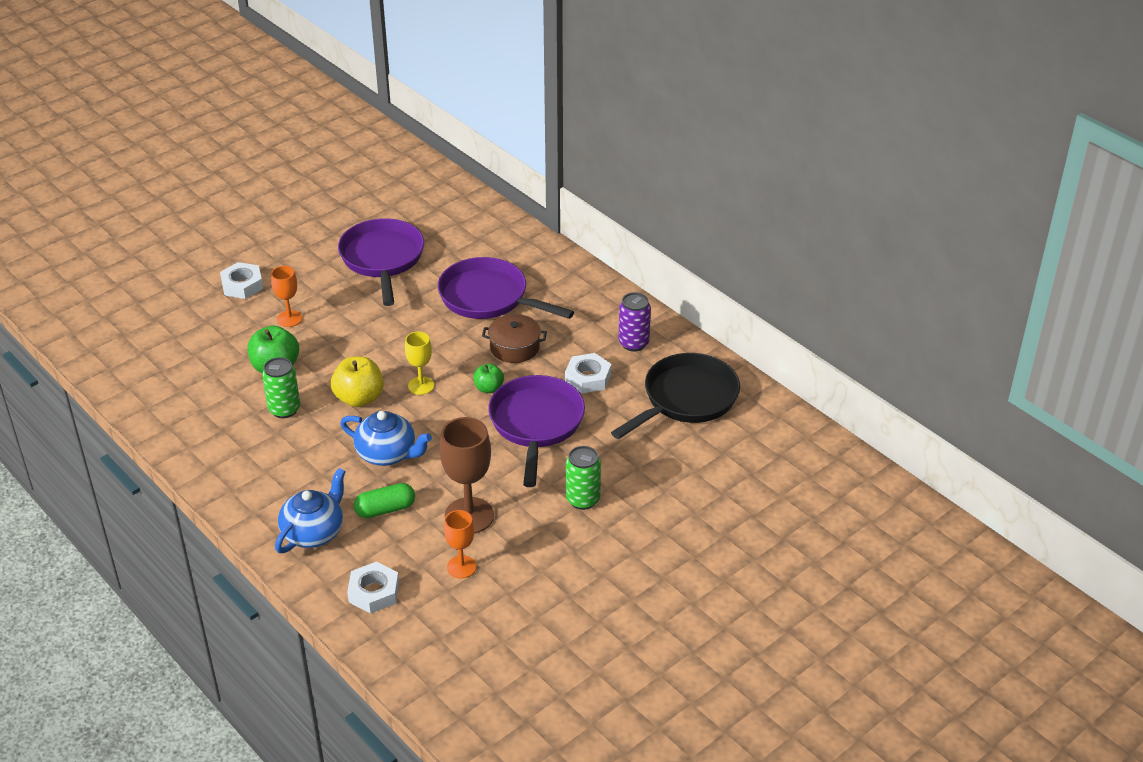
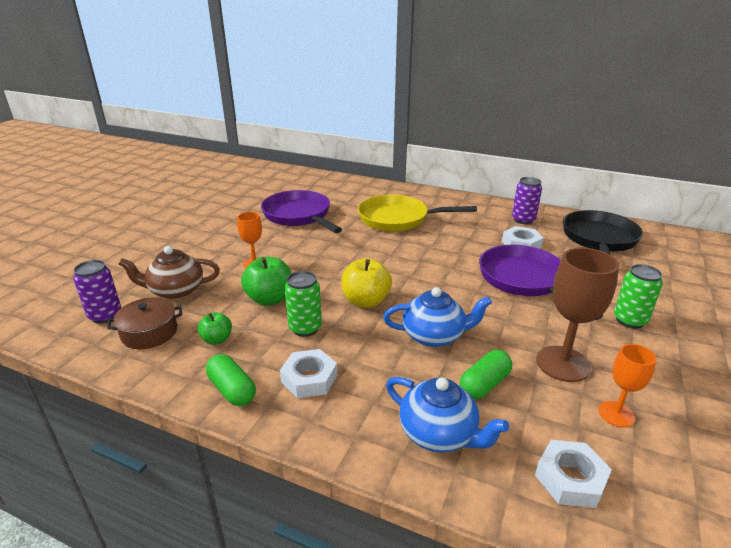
camera: 25 degrees left, 10 degrees down
white nut [220,262,263,299] -> white nut moved to [280,349,337,398]
blue teapot [275,468,346,553] -> blue teapot turned 120 degrees clockwise [386,377,509,453]
yellow goblet [405,332,434,395] -> none
purple pan [438,257,574,319] -> yellow pan [358,195,477,232]
green apple [473,363,504,393] -> green apple moved to [198,312,232,345]
brown pot [482,314,547,363] -> brown pot moved to [107,297,182,349]
none -> purple can [73,260,121,324]
none -> brown teapot [119,246,220,299]
none -> green capsule [206,354,256,406]

